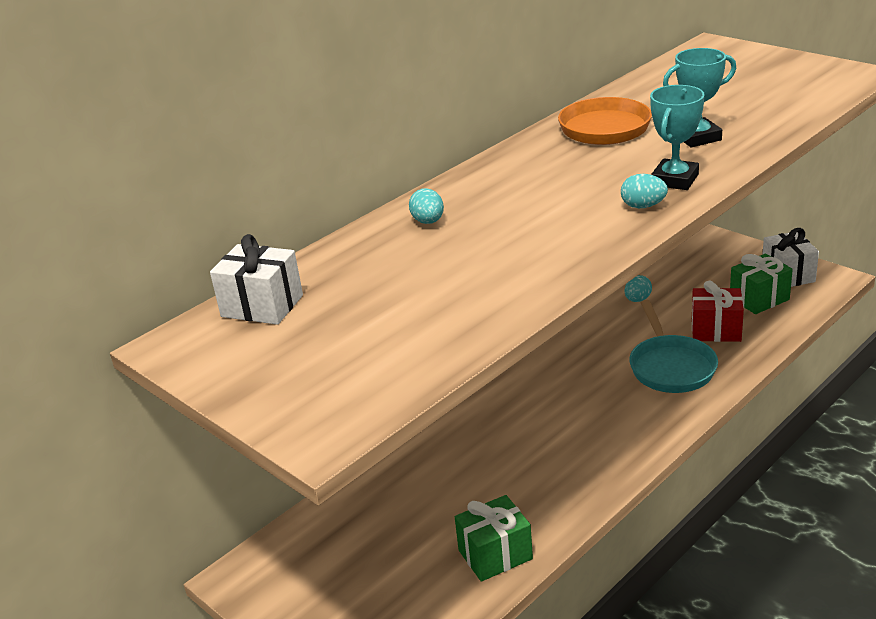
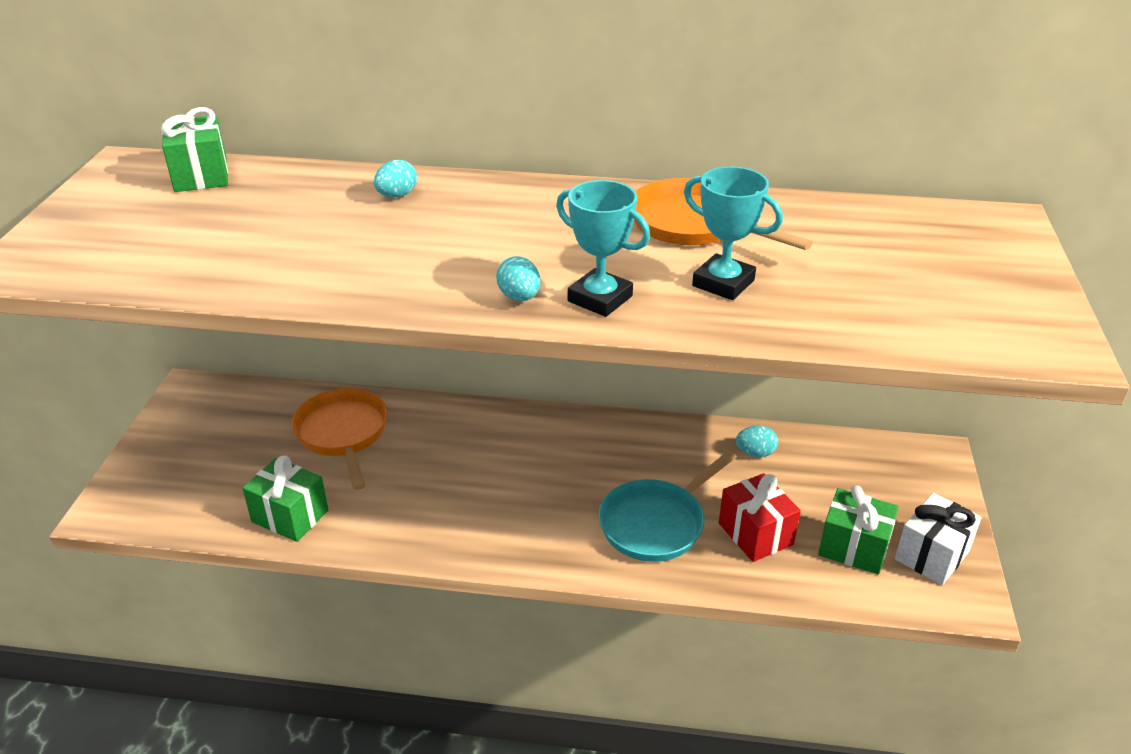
camera: 50 degrees right, 5 degrees up
white gift [210,234,303,325] -> green gift [161,107,228,192]
turquoise trophy [650,85,705,190] -> turquoise trophy turned 45 degrees clockwise [556,180,650,317]
none -> orange pan [292,388,388,490]

